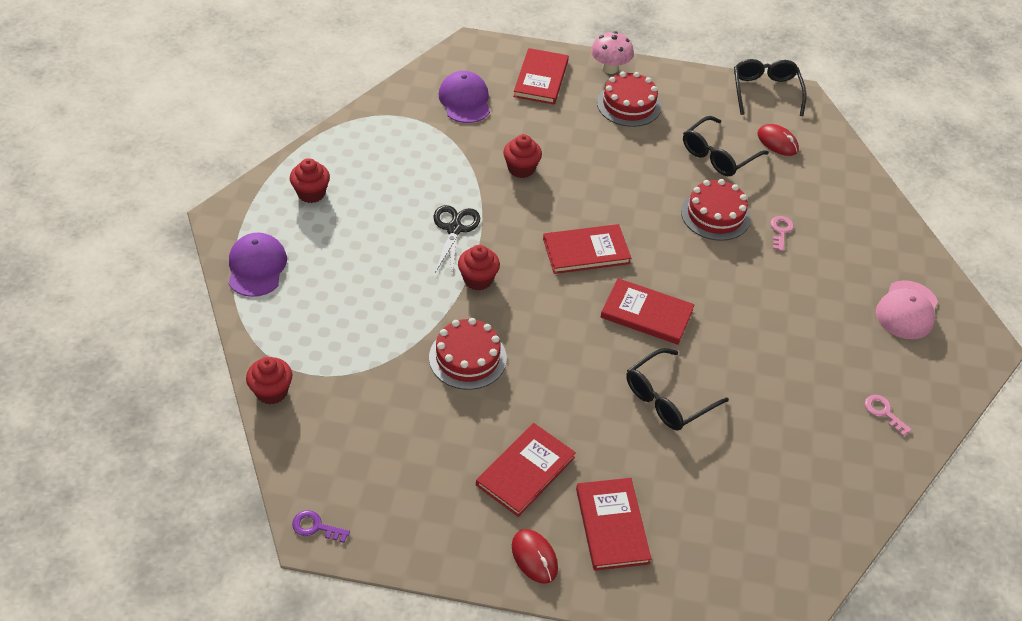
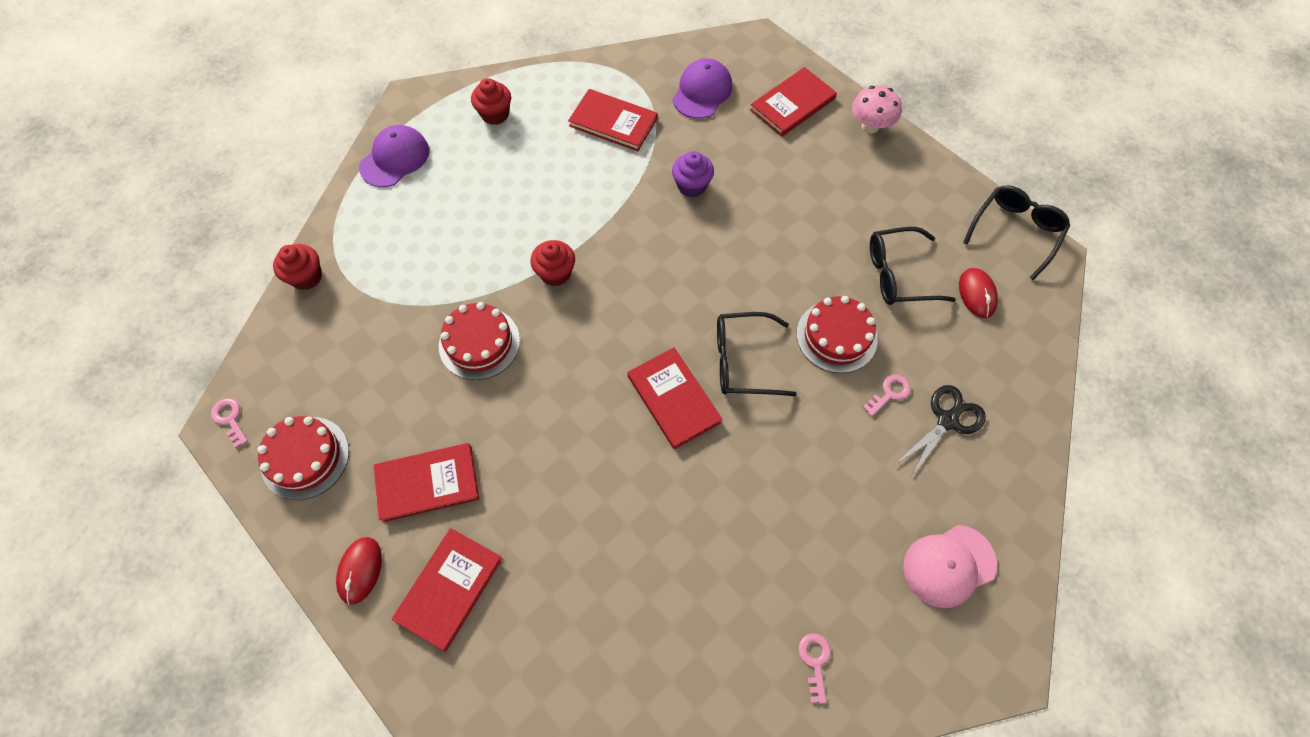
camera: 40 degrees right, 15 degrees up
purple key [292,510,350,543] -> pink key [211,398,248,448]
black scissors [434,205,480,273] -> black scissors moved to [897,385,986,478]
red cupcake [503,134,542,178] -> purple cupcake [672,151,714,198]
red book [543,224,631,274] -> red book moved to [568,89,658,151]
red cake [597,72,661,127] -> red cake moved to [257,416,349,500]
black glasses [627,348,729,430] -> black glasses moved to [717,312,797,396]

